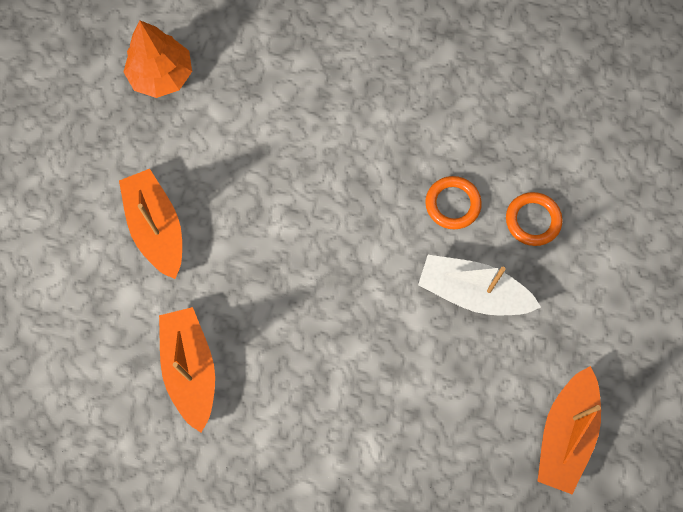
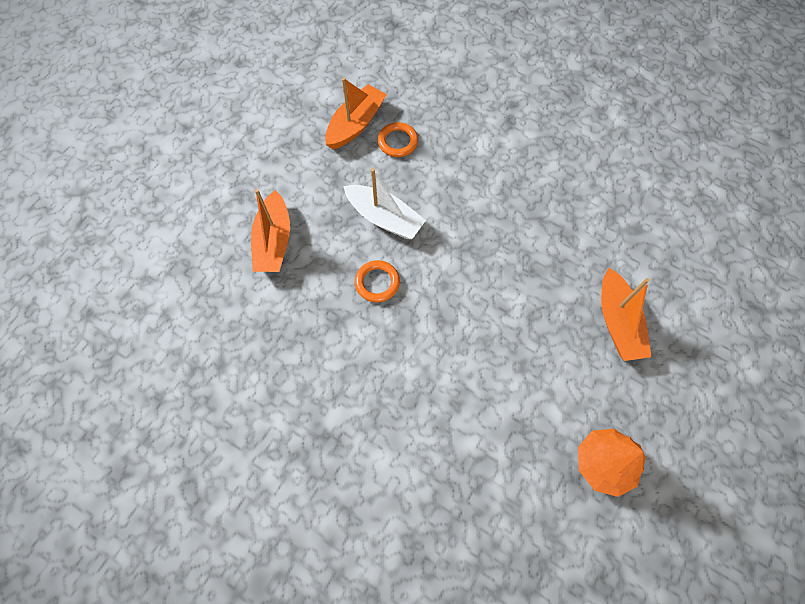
camera: 165 degrees left, 5 degrees down
orange boat [159,307,215,433] -> orange boat moved to [251,189,290,272]
orange ring [506,192,562,246] -> orange ring moved to [378,122,418,157]

